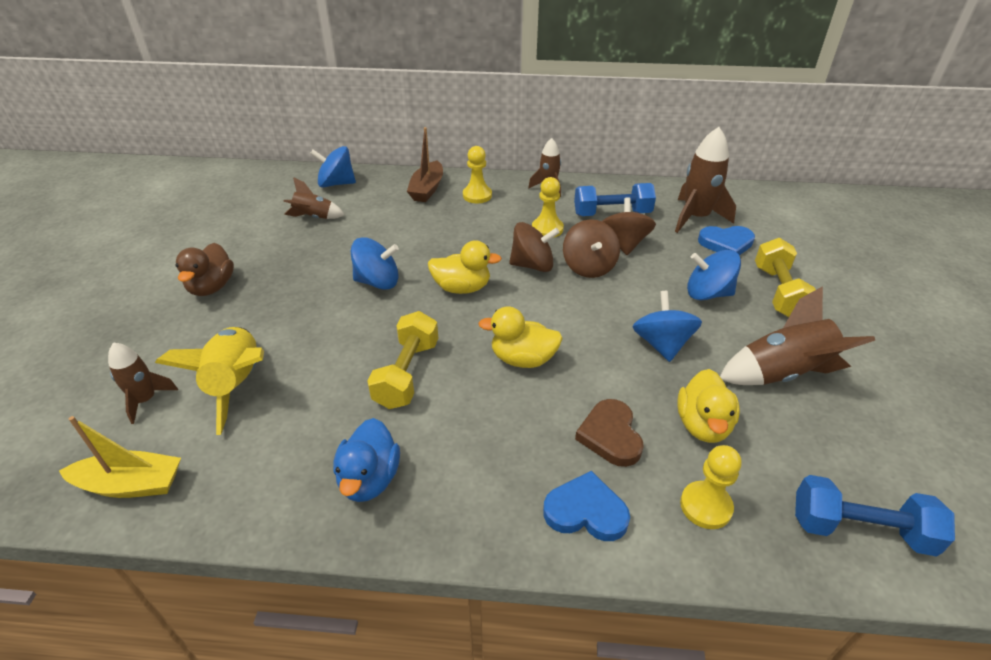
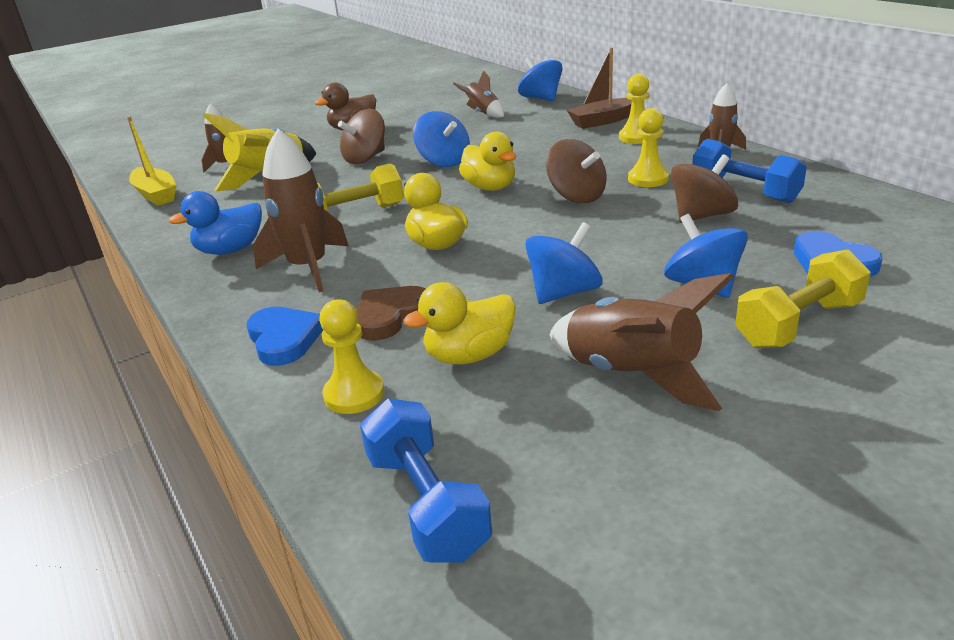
camera: 55 degrees right, 10 degrees down
brown spinning top [563,219,620,278] -> brown spinning top moved to [338,109,385,164]
brown rocket [675,127,736,233] -> brown rocket moved to [253,129,348,292]

